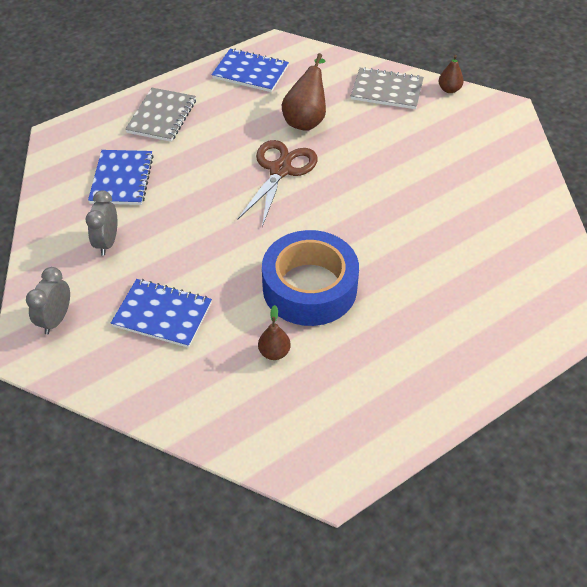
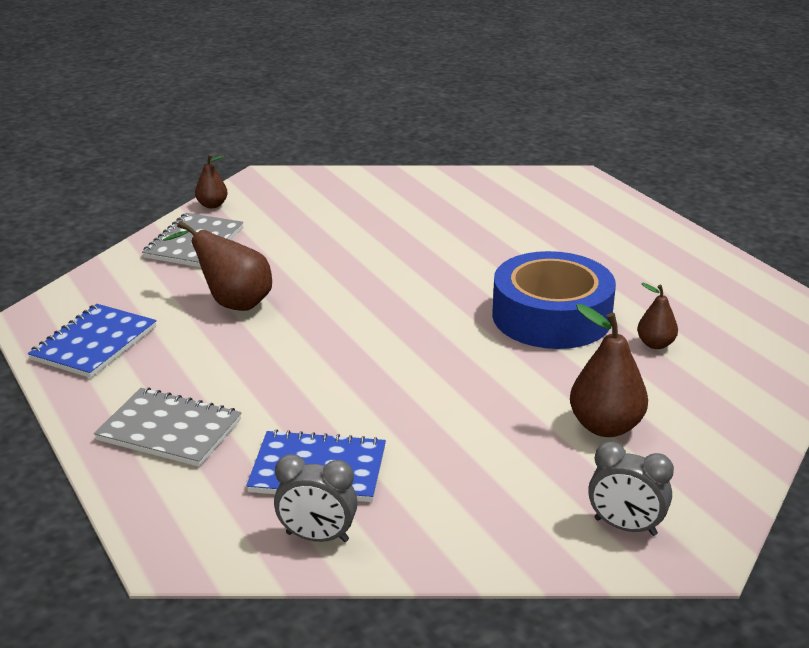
camera: 85 degrees left, 20 degrees down
grey clock [85,190,117,256] -> grey clock moved to [274,454,358,542]
blue notebook [111,279,212,348] -> brown pear [570,304,648,437]
brown scissors [237,140,318,227] -> none

